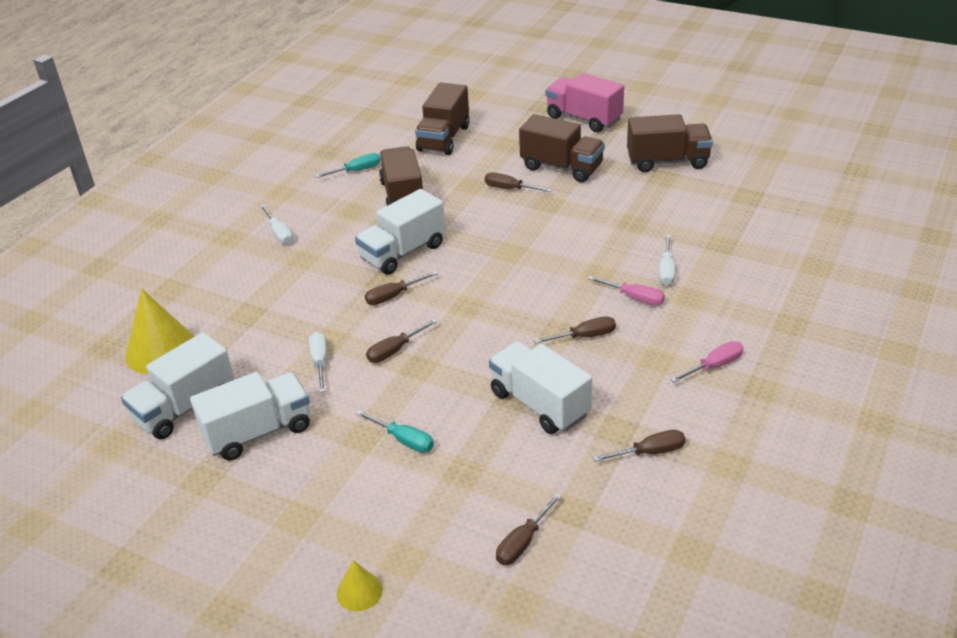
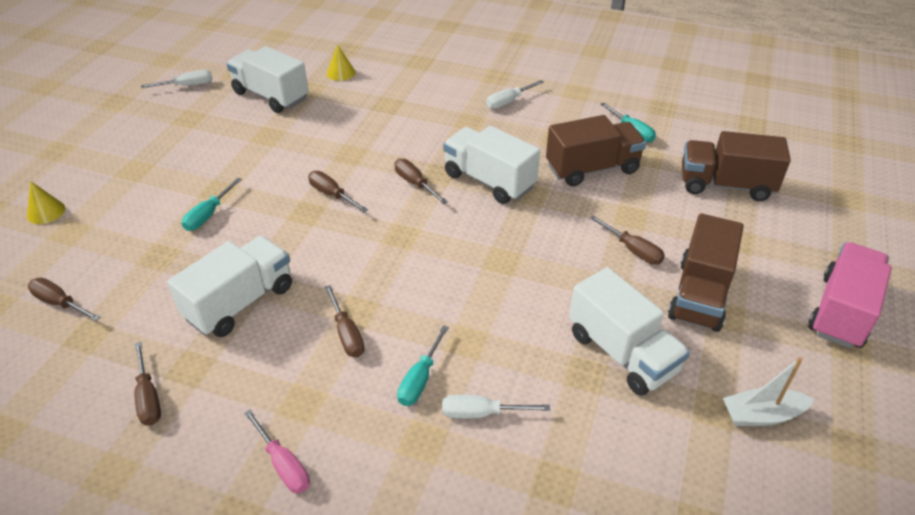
camera: 80 degrees right, 5 degrees up
yellow cone [125,289,195,374] -> yellow cone [327,44,356,81], size x0.51
white truck [190,372,310,461] -> white truck moved to [569,267,690,396]
white screwdriver [309,332,327,392] -> white screwdriver moved to [141,70,212,88]
brown screwdriver [485,172,552,192] -> brown screwdriver turned 120 degrees clockwise [590,216,665,265]
pink screwdriver [588,276,665,306] -> turquoise screwdriver [397,325,449,406]
brown truck [627,114,713,172] -> white boat [723,357,814,426]

